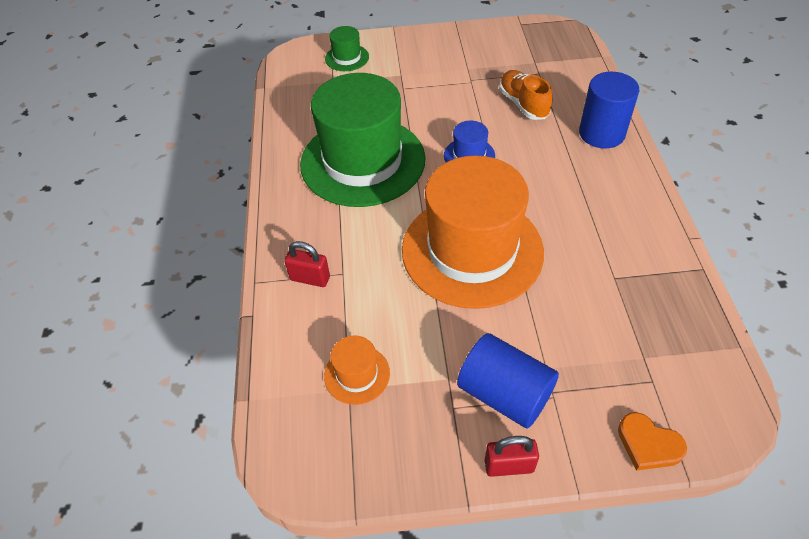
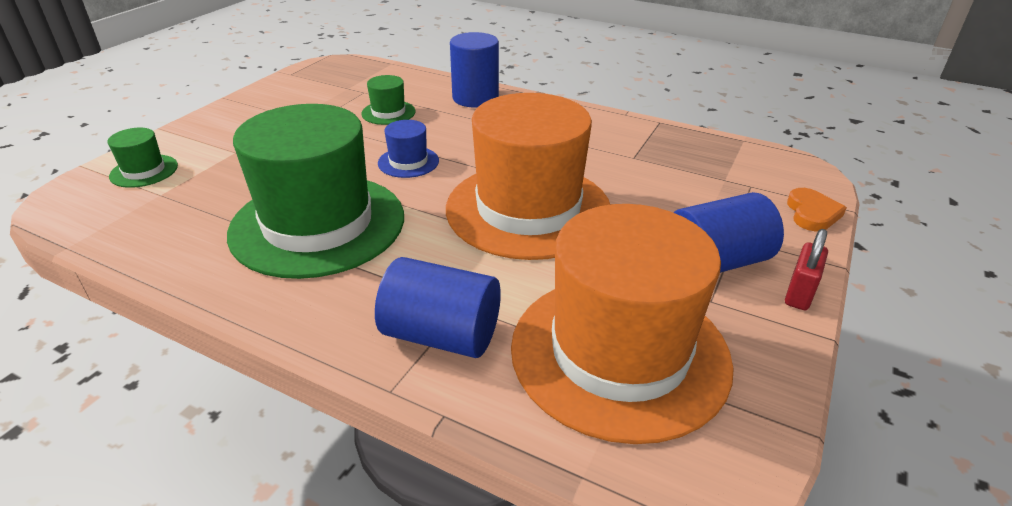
camera: 60 degrees left, 15 degrees down
red padlock [284,241,330,287] -> blue cylinder [375,257,501,358]
orange hat [324,336,390,405] -> orange hat [511,204,734,444], size x2.44
orange shoe [499,70,552,120] -> green hat [361,75,416,125]
orange heart [618,412,687,471] -> orange heart turned 60 degrees counterclockwise [787,188,847,231]

